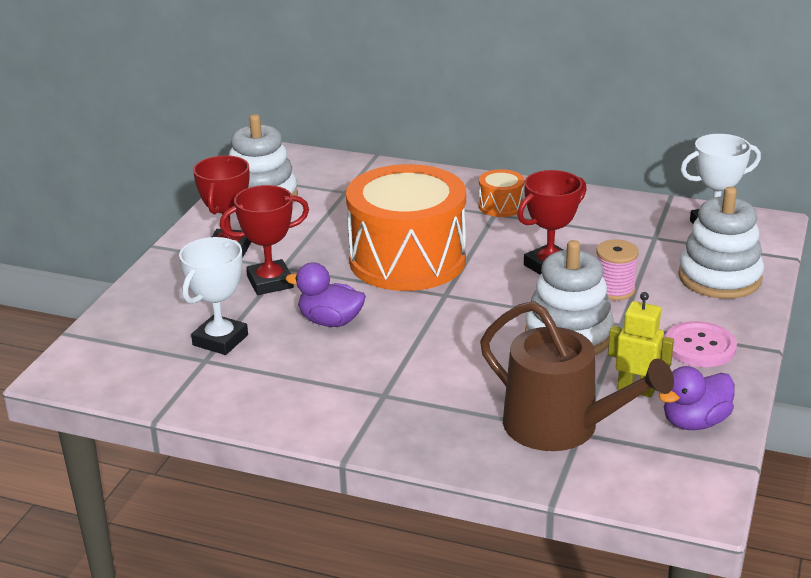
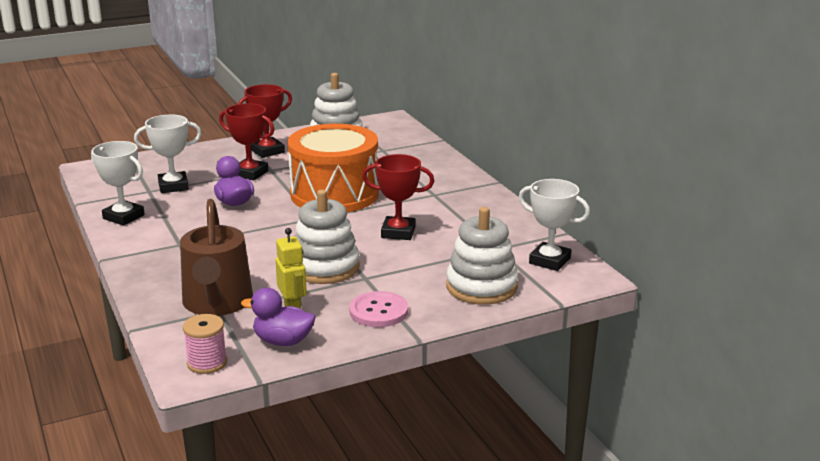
camera: 45 degrees right, 5 degrees down
orange drum [479,169,524,217] -> none
pink spool [596,239,639,301] -> pink spool moved to [183,314,227,374]
none -> white trophy [91,141,145,226]

